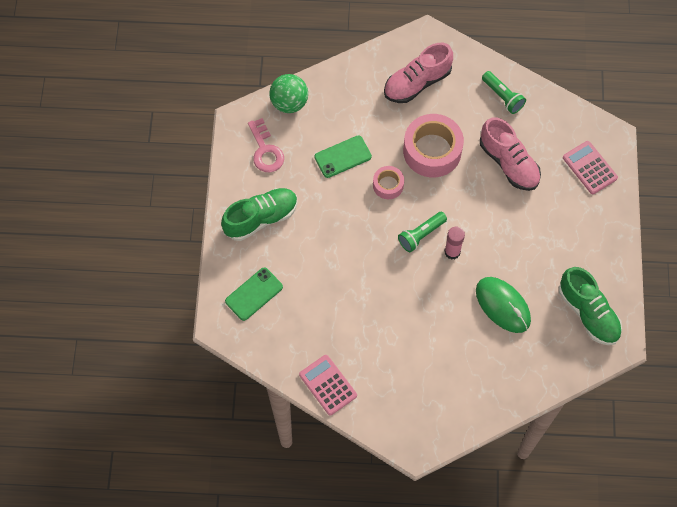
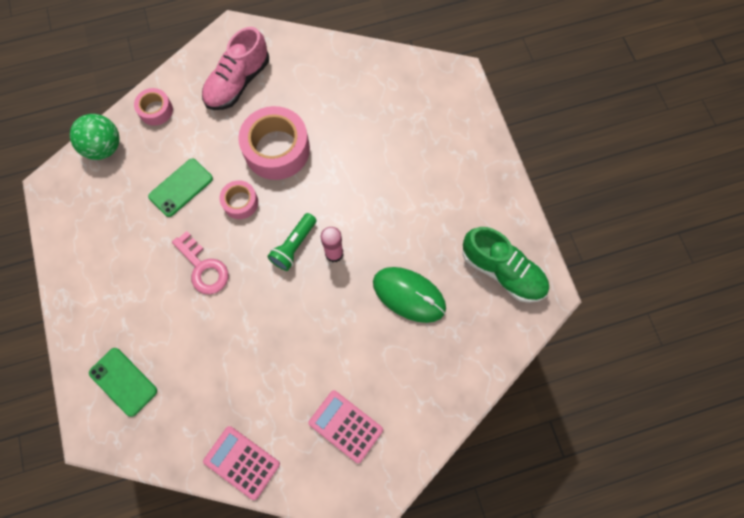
camera: 20 degrees left, 5 degrees up
green shoe [221,188,298,241] -> none
green phone [225,267,283,321] -> green phone turned 75 degrees counterclockwise [89,348,157,417]
pink key [248,118,284,172] -> pink key moved to [172,231,228,294]
pink shoe [480,117,541,191] -> none
green flashlight [482,71,526,114] -> none
pink calculator [563,141,618,194] -> pink calculator moved to [308,390,383,463]
none -> pink tape [134,88,173,126]

